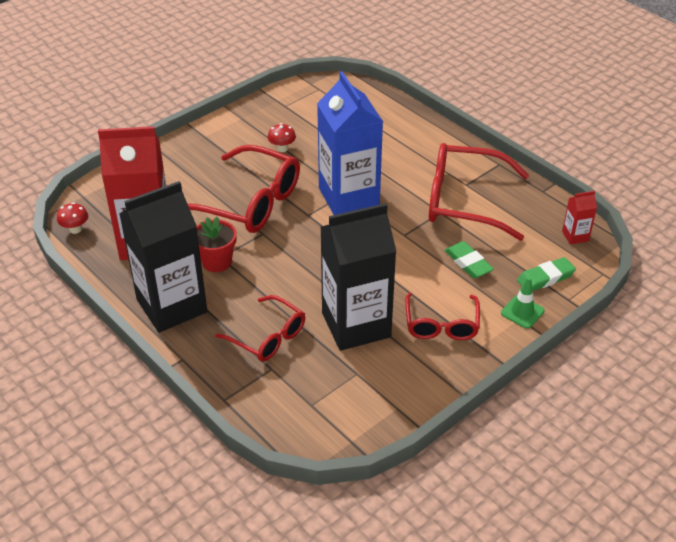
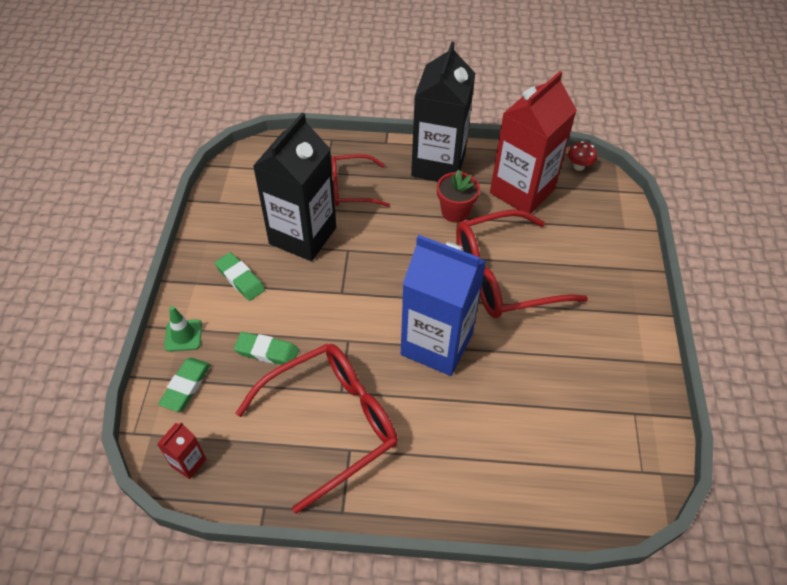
camera: 135 degrees right, 10 degrees up
red mushroom [268,123,296,152] -> none
red glasses [405,293,480,340] -> green eraser [215,252,265,301]

